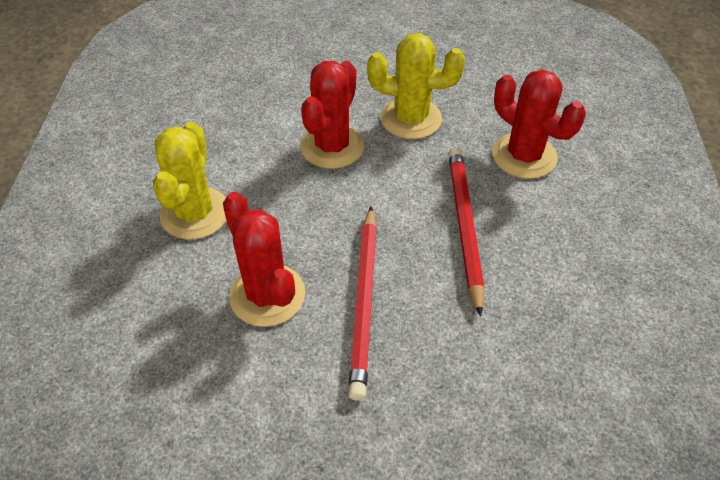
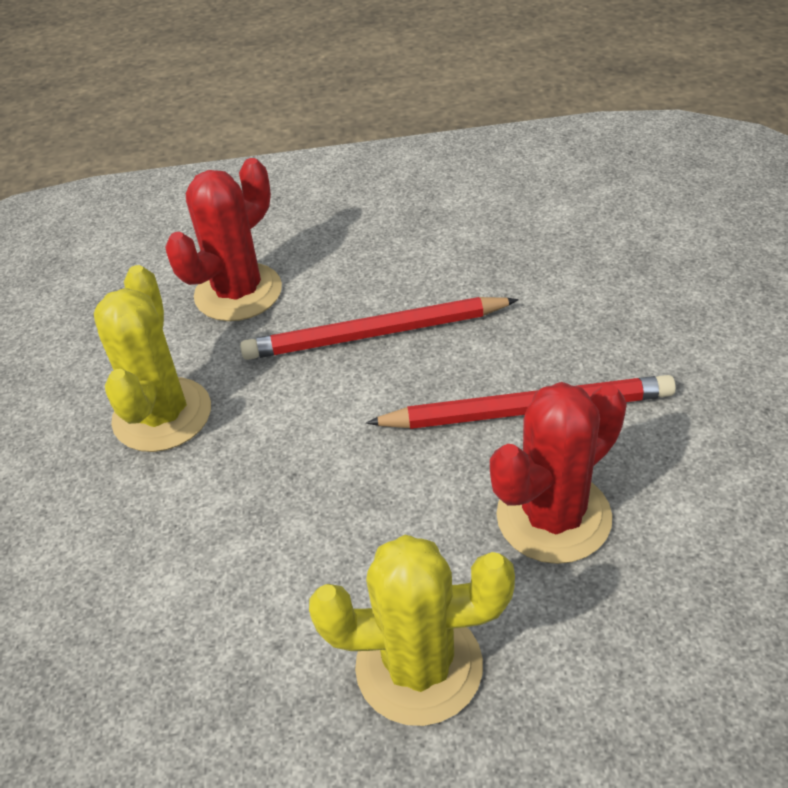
camera: 95 degrees left, 5 degrees down
red cactus [300,61,364,169] -> none

